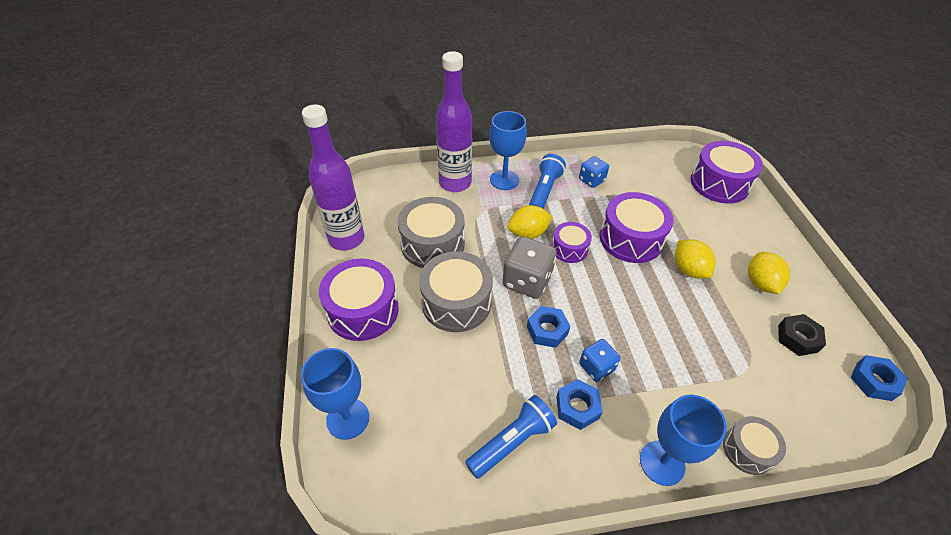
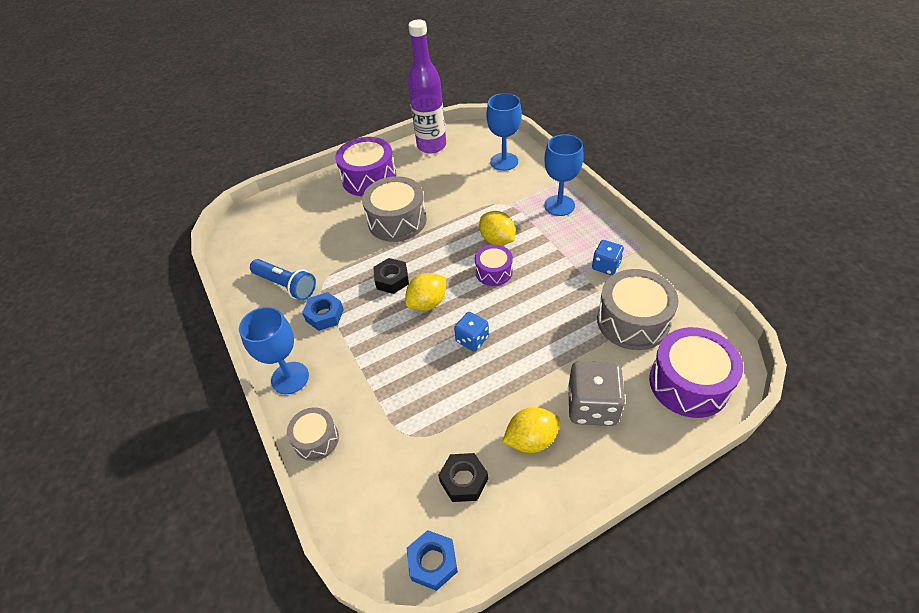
camera: 75 degrees right, 0 degrees up
blue goblet [301,348,369,440] -> blue goblet moved to [486,93,522,171]
grey drum [397,197,465,268] -> grey drum moved to [597,269,679,350]
purple bottle [436,51,472,192] -> none
grey dice [503,236,557,299] -> grey dice moved to [568,361,625,426]
blue nut [527,306,570,348] -> black nut [373,258,409,294]
blue flashlight [529,154,566,209] -> none
blue dice [579,339,620,382] -> blue dice moved to [454,312,489,352]
purple drum [600,192,674,263] -> none
yellow lemon [675,239,715,279] -> yellow lemon moved to [405,273,446,311]

